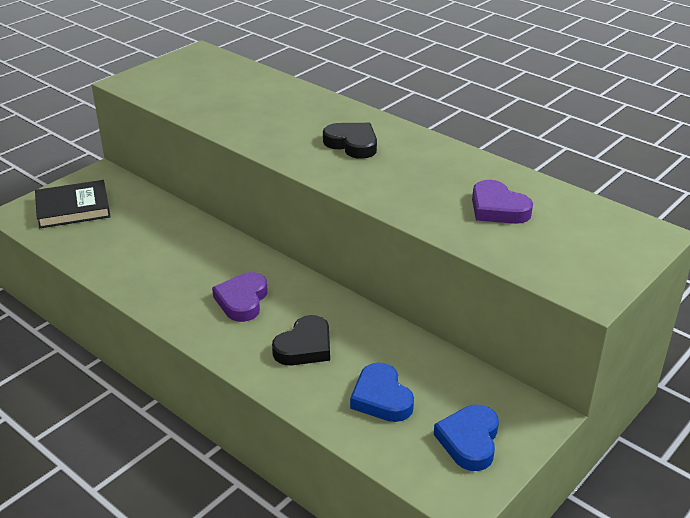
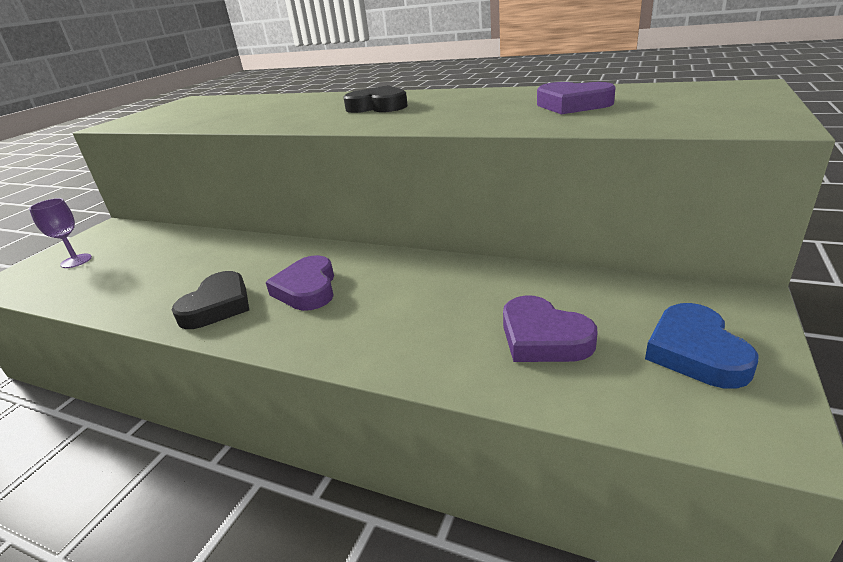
camera: 15 degrees left, 5 degrees down
black book [35,180,111,229] -> purple goblet [29,198,92,268]
black heart [272,315,330,365] -> black heart moved to [172,271,249,329]
blue heart [350,362,414,422] -> purple heart [503,295,597,362]

